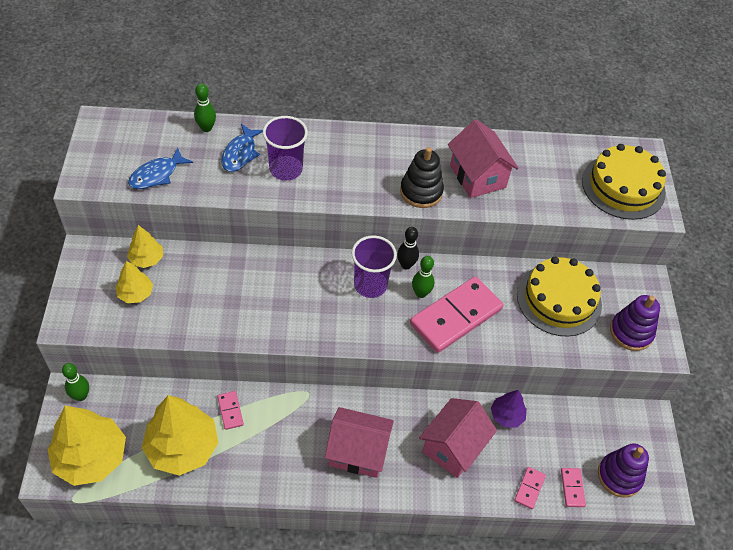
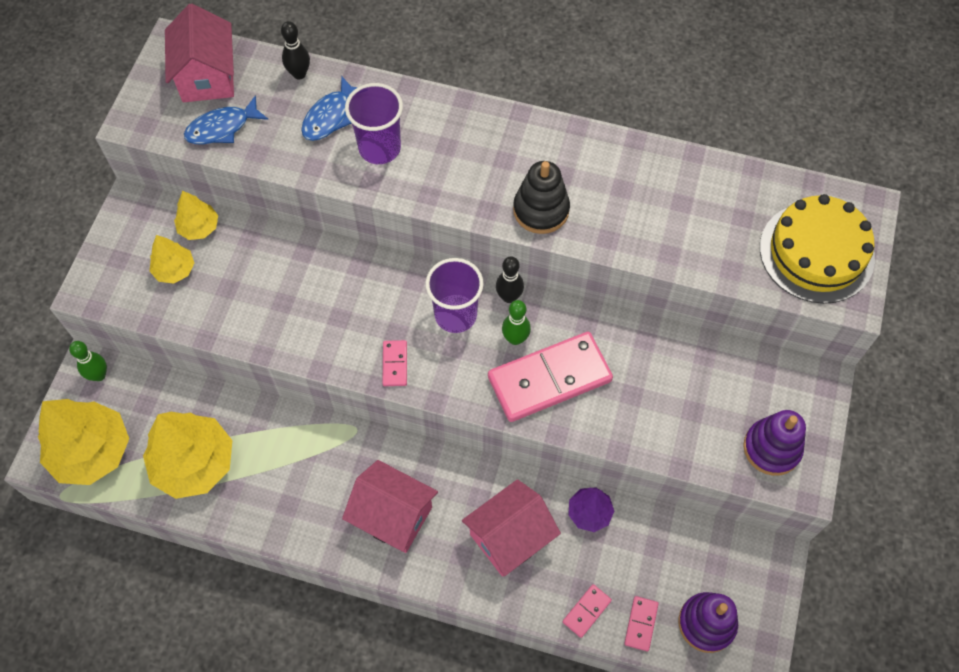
camera: 20 degrees right, 10 degrees up
green bowling pin [194,83,216,132] -> black bowling pin [281,21,310,79]
pink domino [217,391,244,430] -> pink domino moved to [383,340,407,386]
pink house [448,119,519,198] -> pink house moved to [165,4,234,102]
yellow cake [517,257,602,337] -> none

